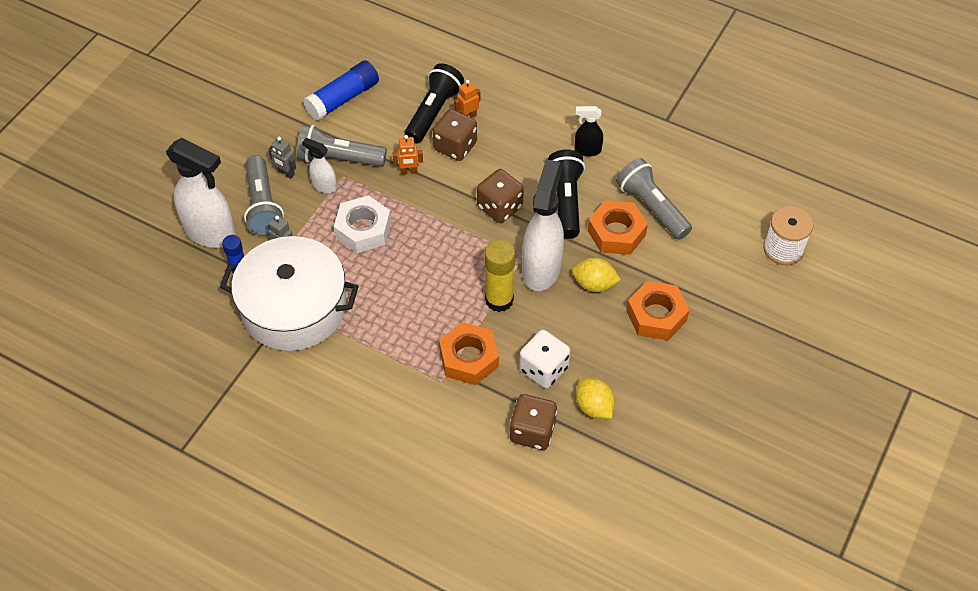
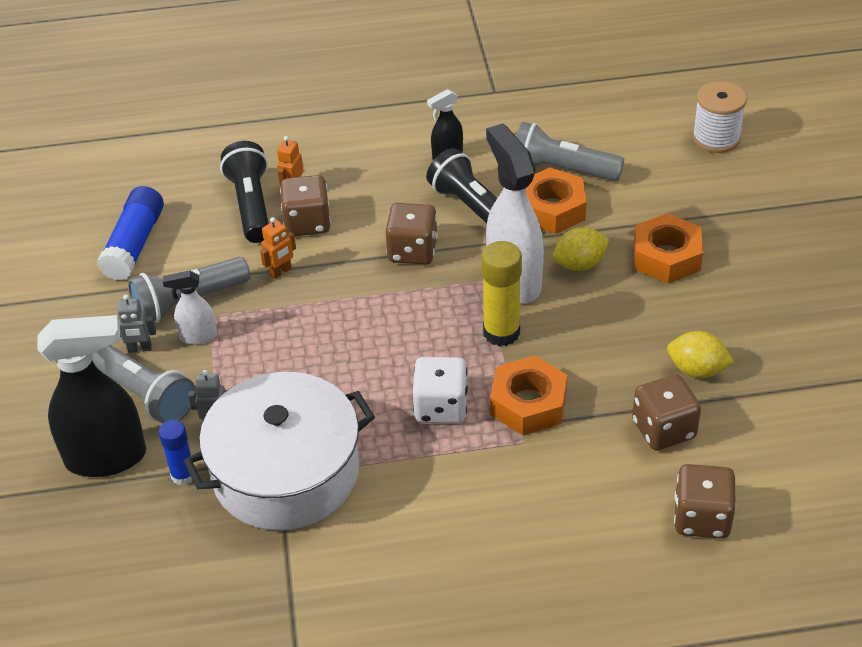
camera: 35 degrees left, 10 degrees down
white spray bottle [166,138,236,248] -> black spray bottle [37,315,146,477]
white nut [334,195,391,253] -> none
white dice [519,330,570,389] -> white dice moved to [413,357,468,424]
none -> brown dice [674,464,736,539]

